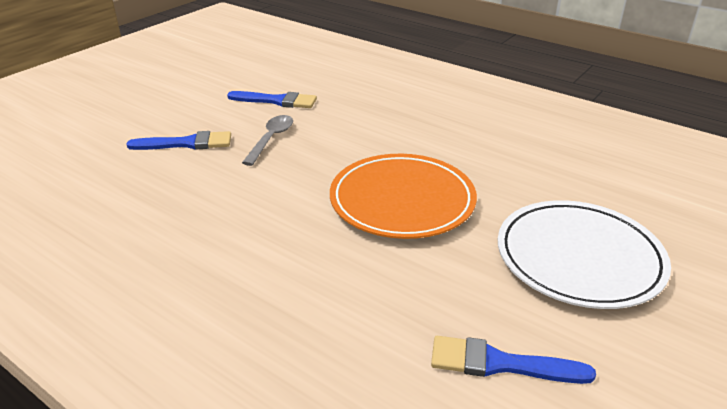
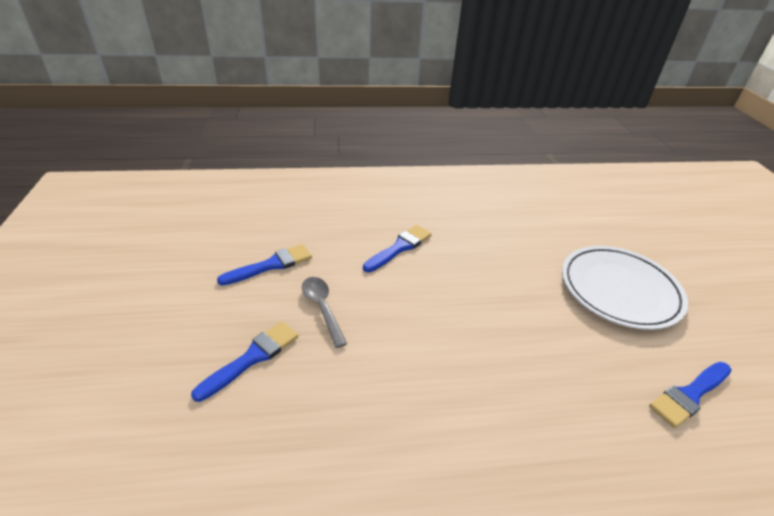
camera: 45 degrees left, 5 degrees up
orange plate [330,154,477,239] -> none
none -> blue brush [363,225,431,272]

